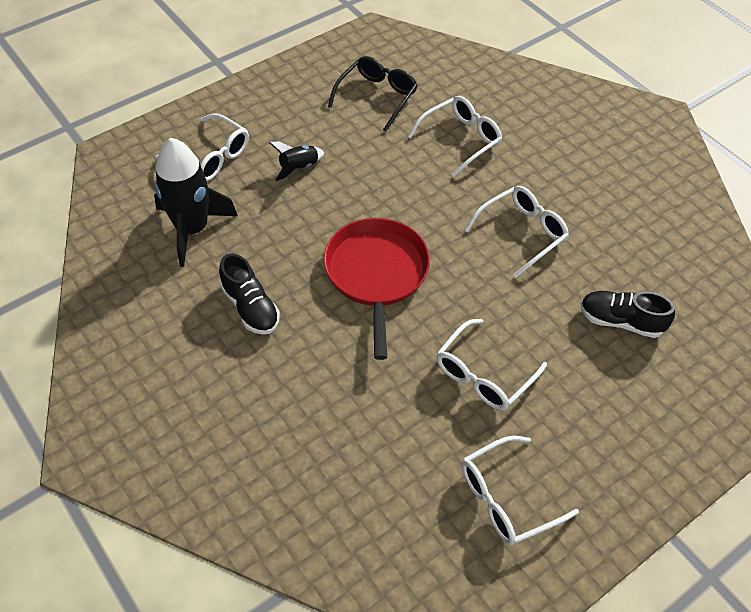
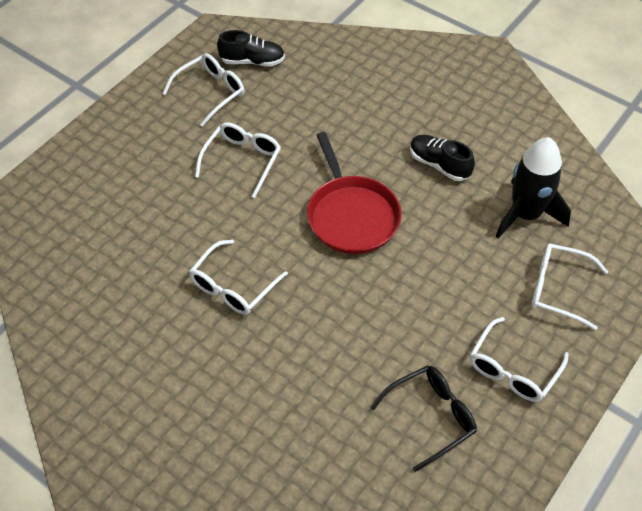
camera: 165 degrees right, 0 degrees up
black rocket [269,141,324,181] -> none
black glasses [328,56,418,132] -> black glasses turned 135 degrees counterclockwise [370,366,477,472]
white glasses [408,96,502,177] -> white glasses moved to [470,317,569,402]
black shoe [580,291,675,338] -> black shoe moved to [217,30,285,67]

